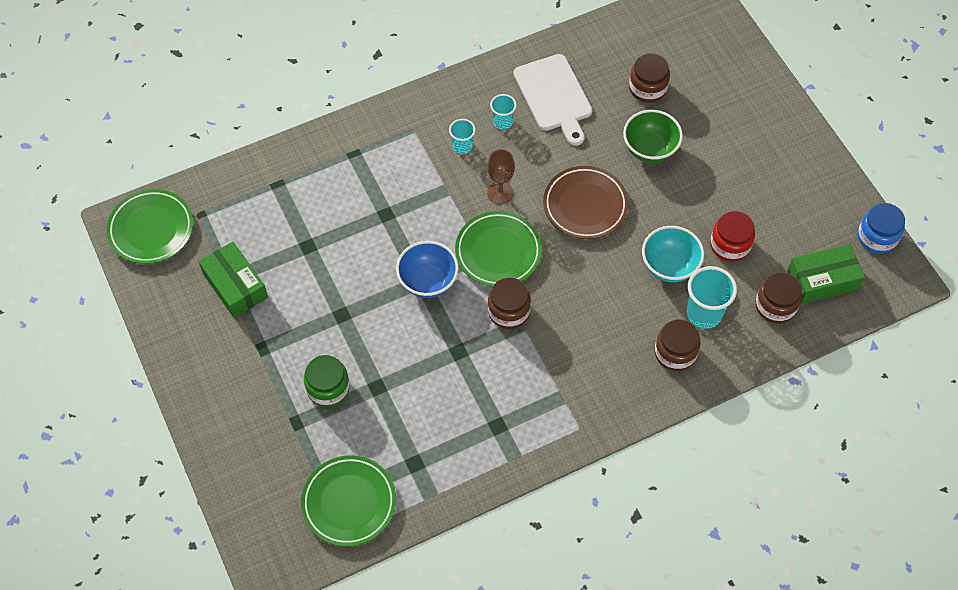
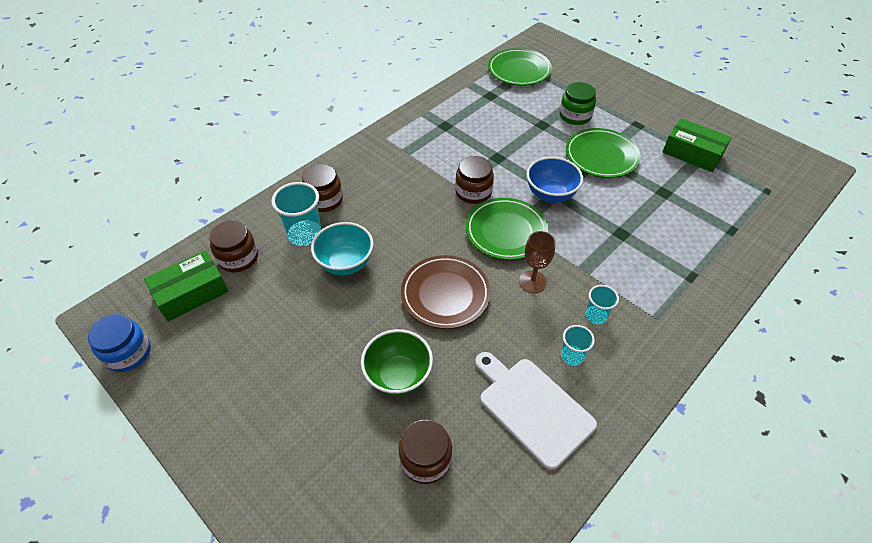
camera: 160 degrees right, 10 degrees down
green plate [107,189,193,264] -> green plate moved to [566,128,641,178]
red jar [710,211,755,262] -> none

